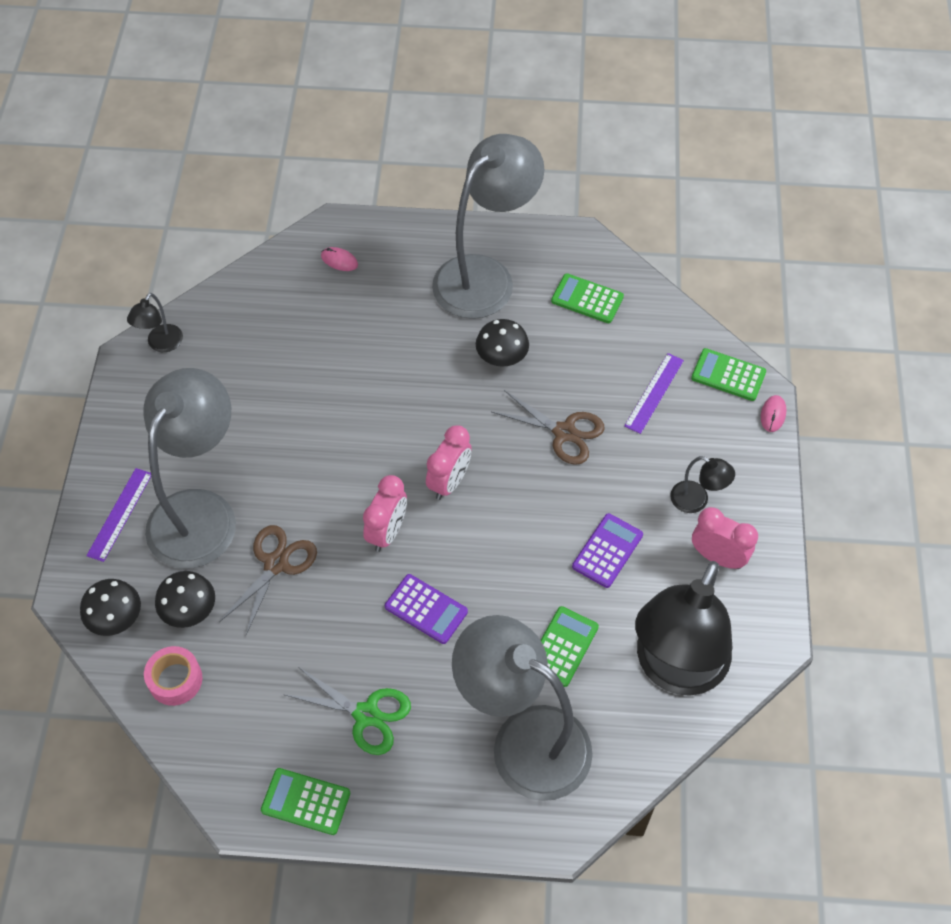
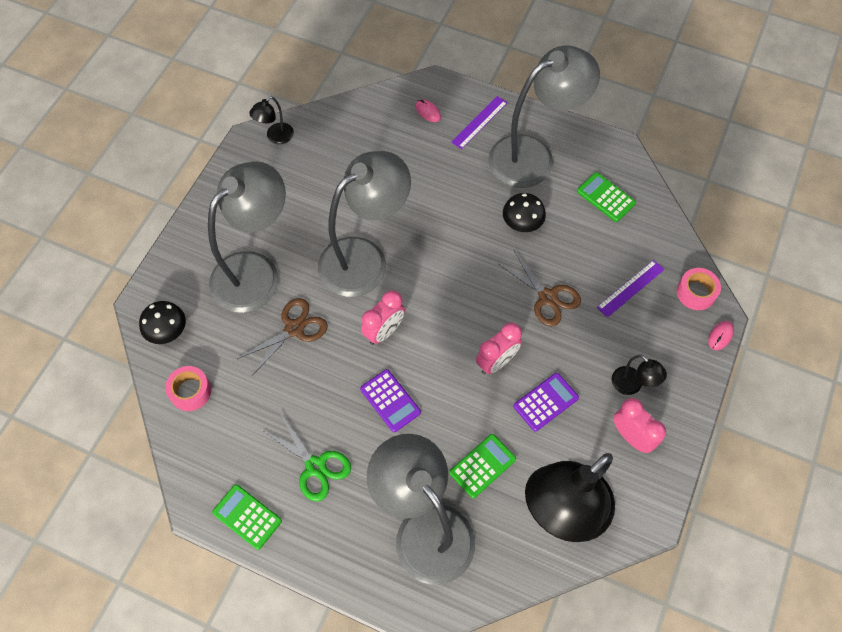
camera: 20 degrees right, 5 degrees up
purple ruler [86,468,151,562] -> purple ruler moved to [451,96,508,149]
black mushroom [155,571,215,628] -> none
pink clock [426,425,472,500] -> pink clock moved to [476,322,522,374]
green calculator [691,348,766,401] -> pink tape [677,268,721,310]
none -> grey lamp [318,151,411,297]

